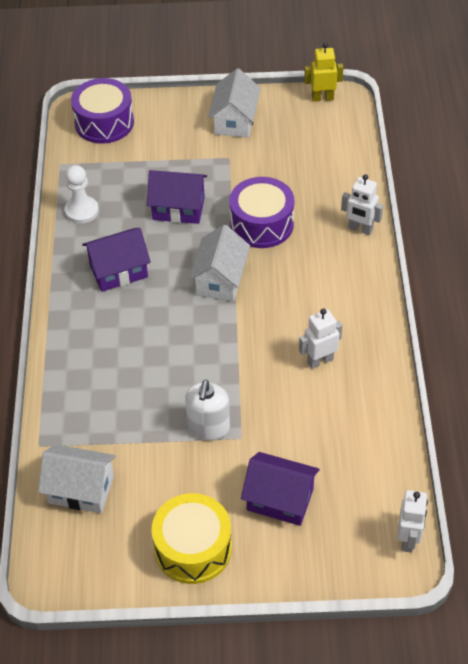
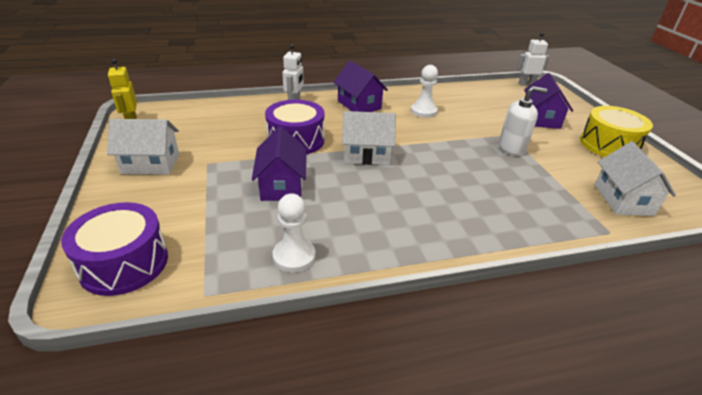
camera: 105 degrees left, 15 degrees down
purple house [82,228,151,292] -> purple house moved to [333,61,388,112]
white robot [299,308,343,369] -> white pawn [411,65,438,118]

